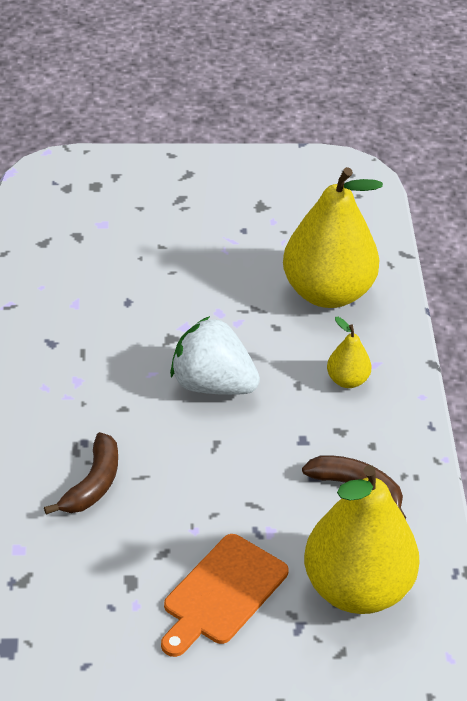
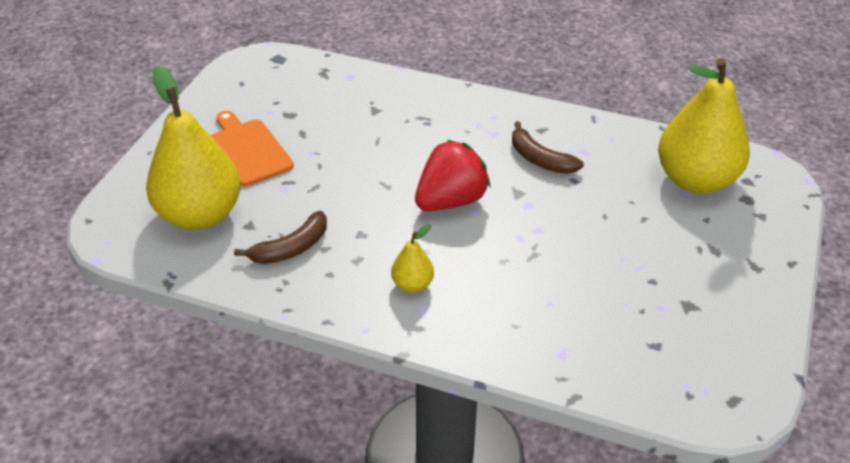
camera: 115 degrees right, 0 degrees up
brown banana [44,432,118,515] -> brown banana moved to [512,121,584,174]
white strawberry [170,316,260,395] -> red strawberry [415,140,491,211]
yellow pear [283,167,383,308] -> yellow pear moved to [658,58,750,193]

